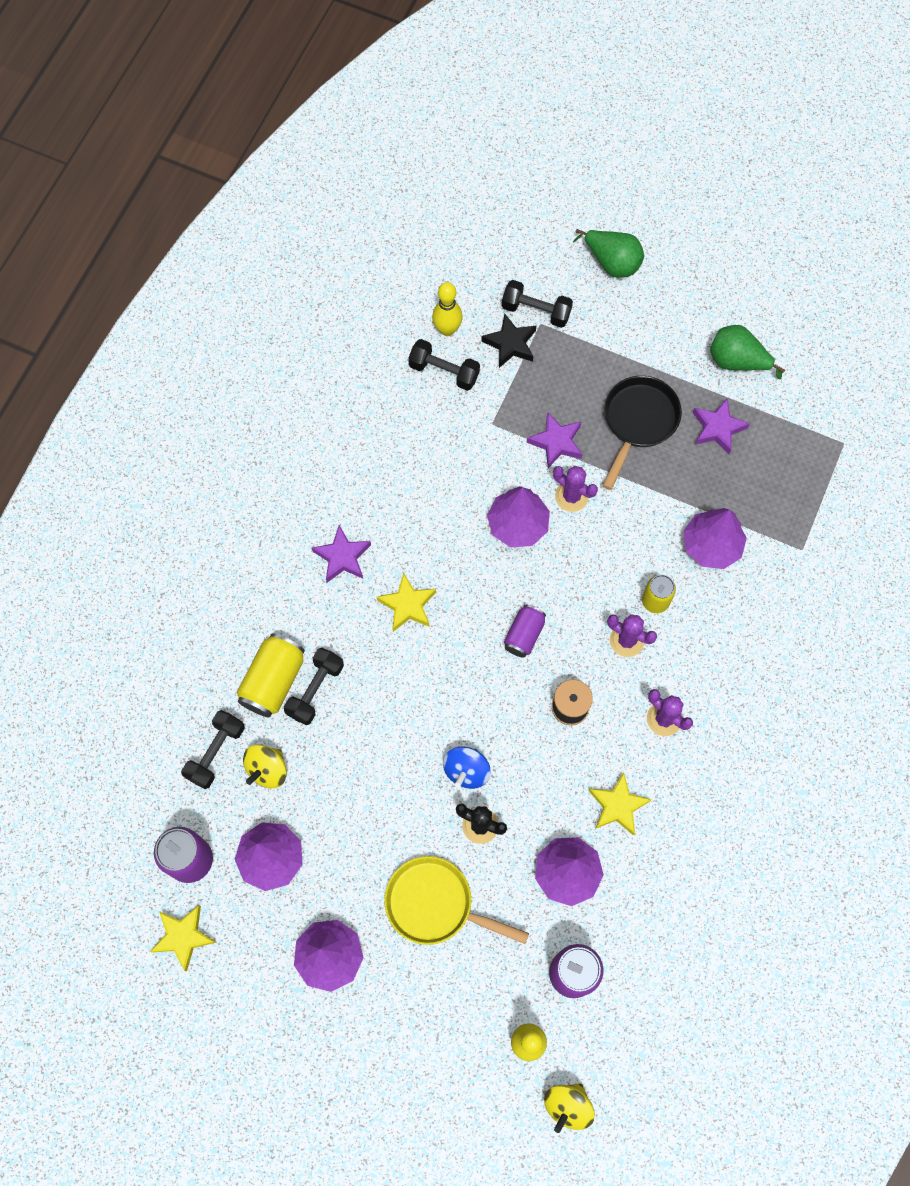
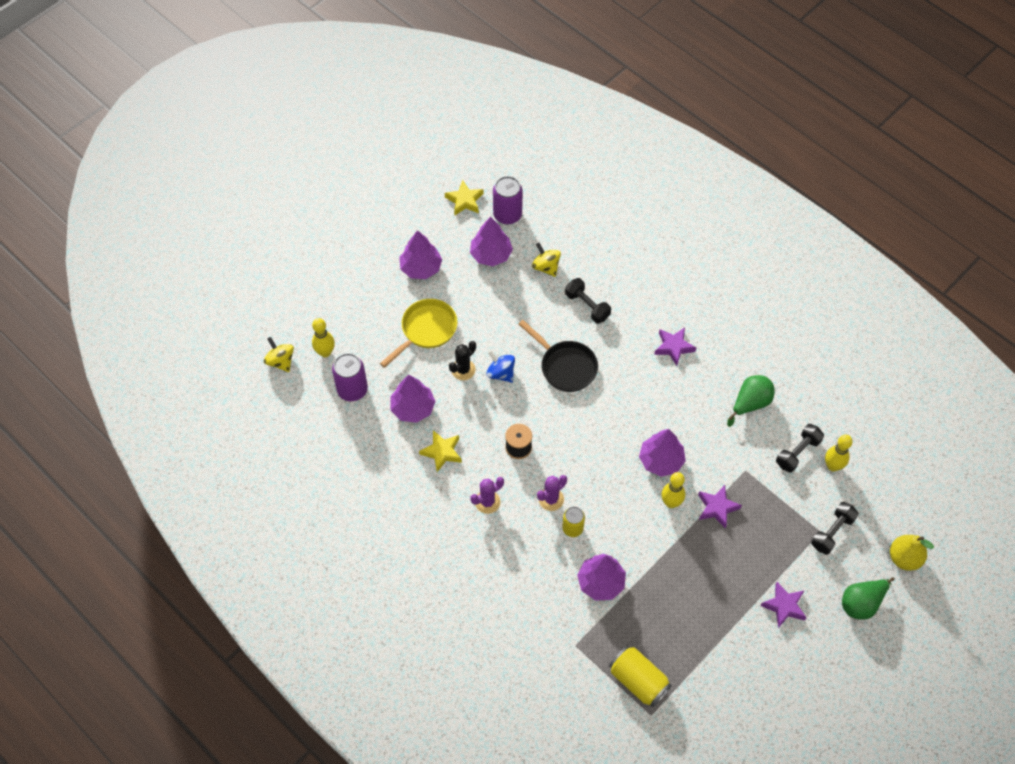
camera: 110 degrees right, 10 degrees down
black dumbbell [181,710,245,789] -> none
yellow can [237,634,305,718] -> yellow can moved to [609,646,672,707]
yellow star [377,572,436,632] -> none
black star [481,314,536,368] -> none
purple can [504,605,546,658] -> none
purple cactus [553,466,598,512] -> yellow bowling pin [661,472,685,508]
black pan [602,376,682,490] -> black pan moved to [518,320,598,392]
purple star [693,398,750,454] -> purple star moved to [760,582,807,628]
green pear [710,325,785,380] -> green pear moved to [727,375,775,427]
none -> yellow pear [890,535,934,571]

